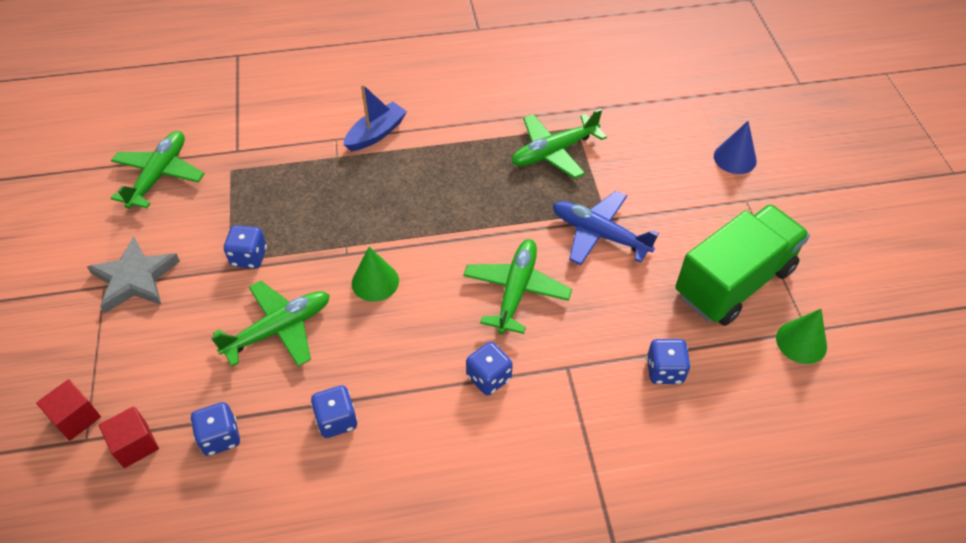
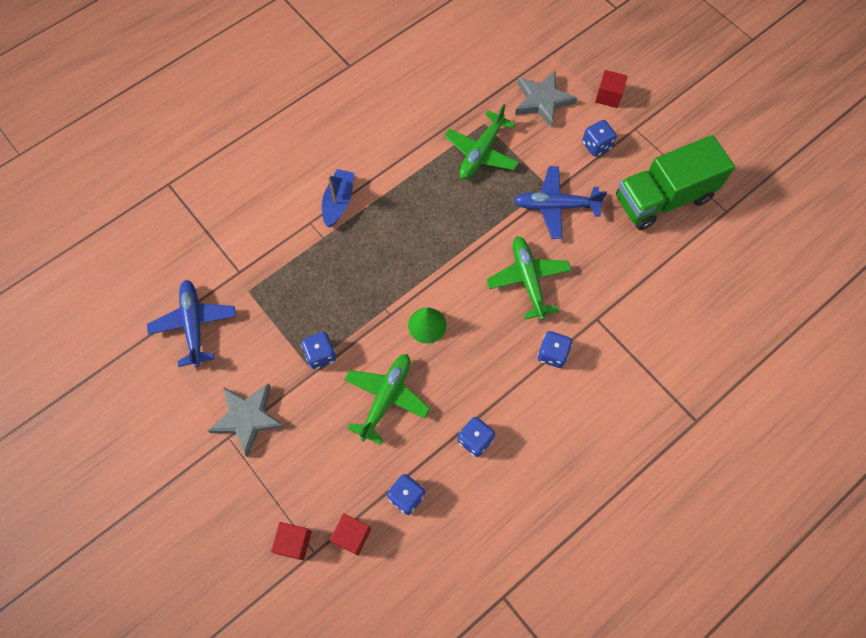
camera: 30 degrees left, 15 degrees up
green plane [111,131,204,209] -> blue plane [147,280,236,367]
blue dice [646,339,691,384] -> blue dice moved to [582,120,617,157]
green truck [675,204,810,326] -> green truck turned 135 degrees counterclockwise [616,135,735,230]
blue cone [714,121,757,174] -> red cube [595,70,628,108]
green cone [776,309,827,364] -> none
none -> grey star [515,71,577,128]

